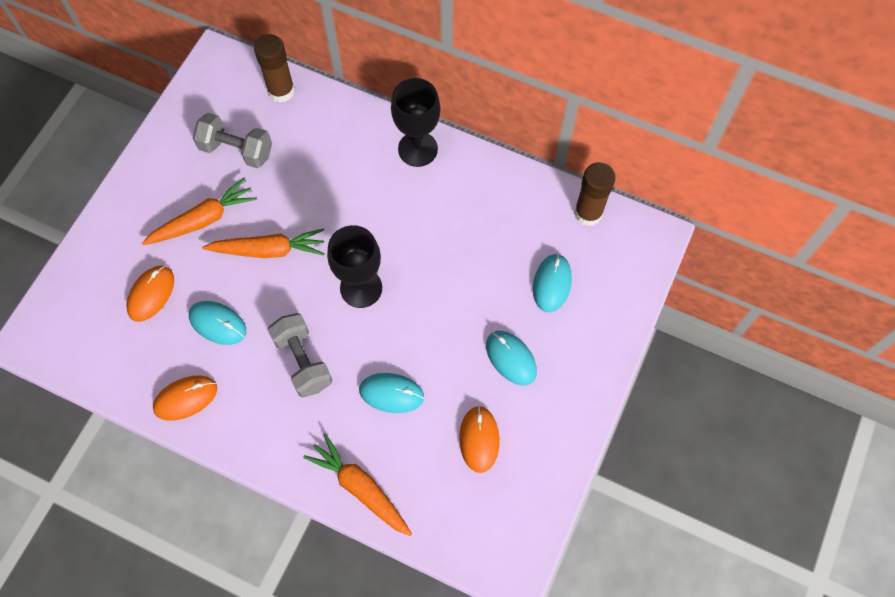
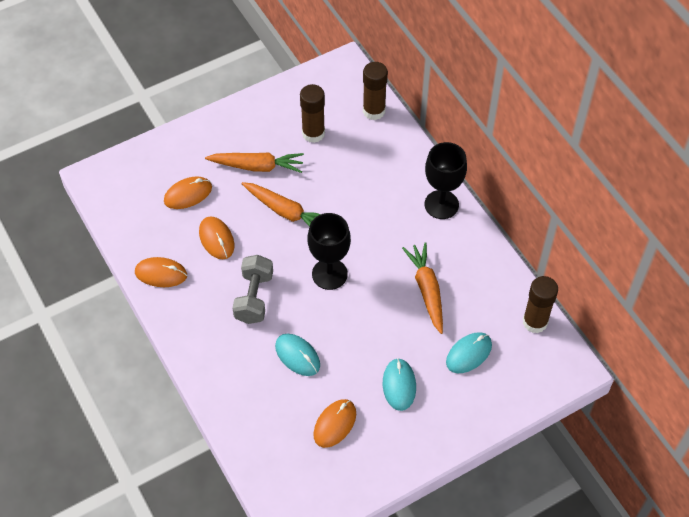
camera: 35 degrees right, 10 degrees down
turquoise mouse [189,301,246,345] -> orange mouse [199,216,234,259]
grey dumbbell [193,113,272,168] -> brown glue stick [300,84,325,143]
orange carrot [303,433,412,536] -> orange carrot moved to [402,242,443,334]

